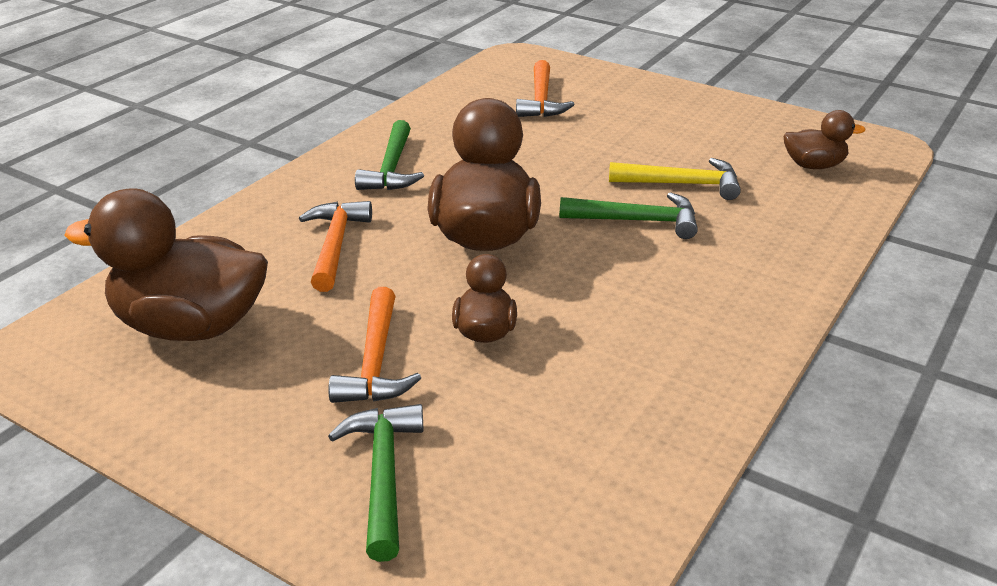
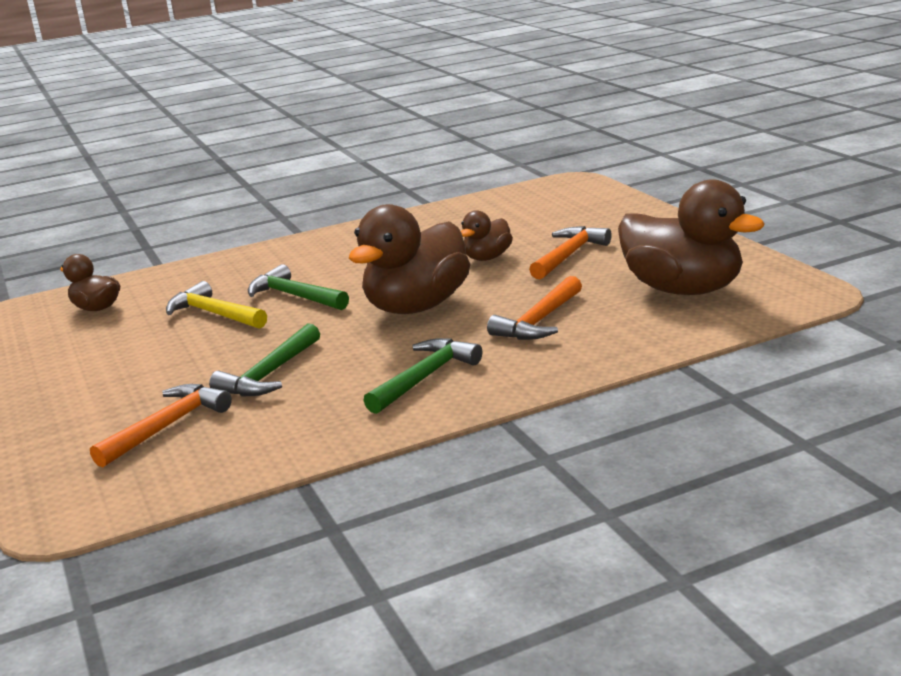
camera: 145 degrees left, 10 degrees down
green hammer [328,404,424,562] -> green hammer moved to [209,323,320,397]

